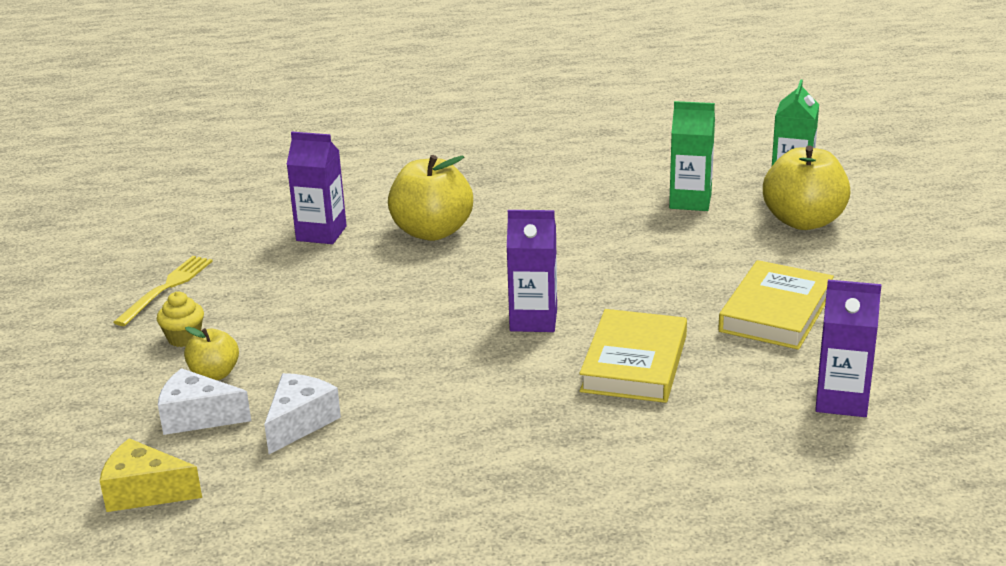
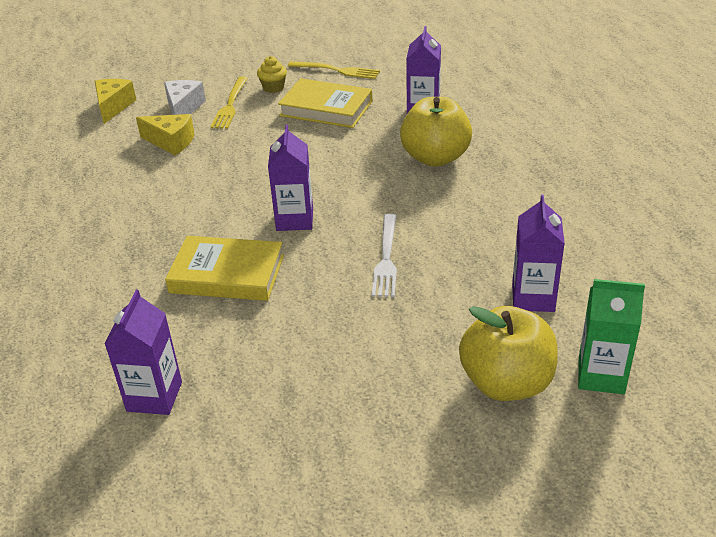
camera: 85 degrees right, 10 degrees up
yellow apple [184,327,239,380] -> yellow fork [211,76,248,129]
white cheese [264,373,341,454] -> yellow cheese [136,114,195,155]
green carton [669,101,715,211] -> purple carton [512,195,565,312]
yellow book [718,260,834,350] -> yellow book moved to [278,78,372,128]
none -> white fork [372,214,397,297]

